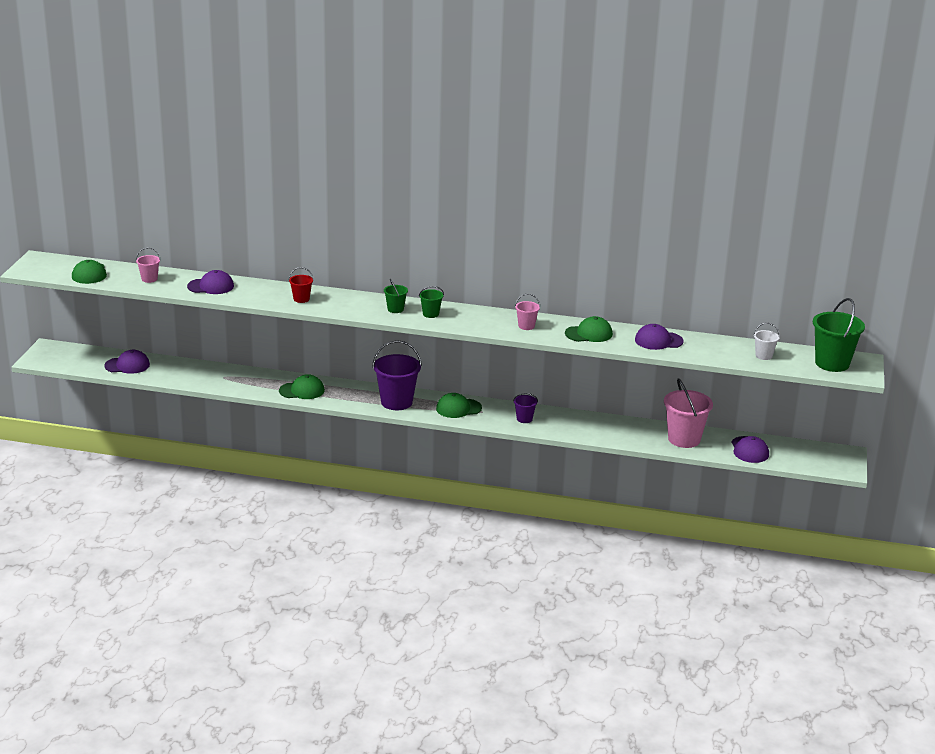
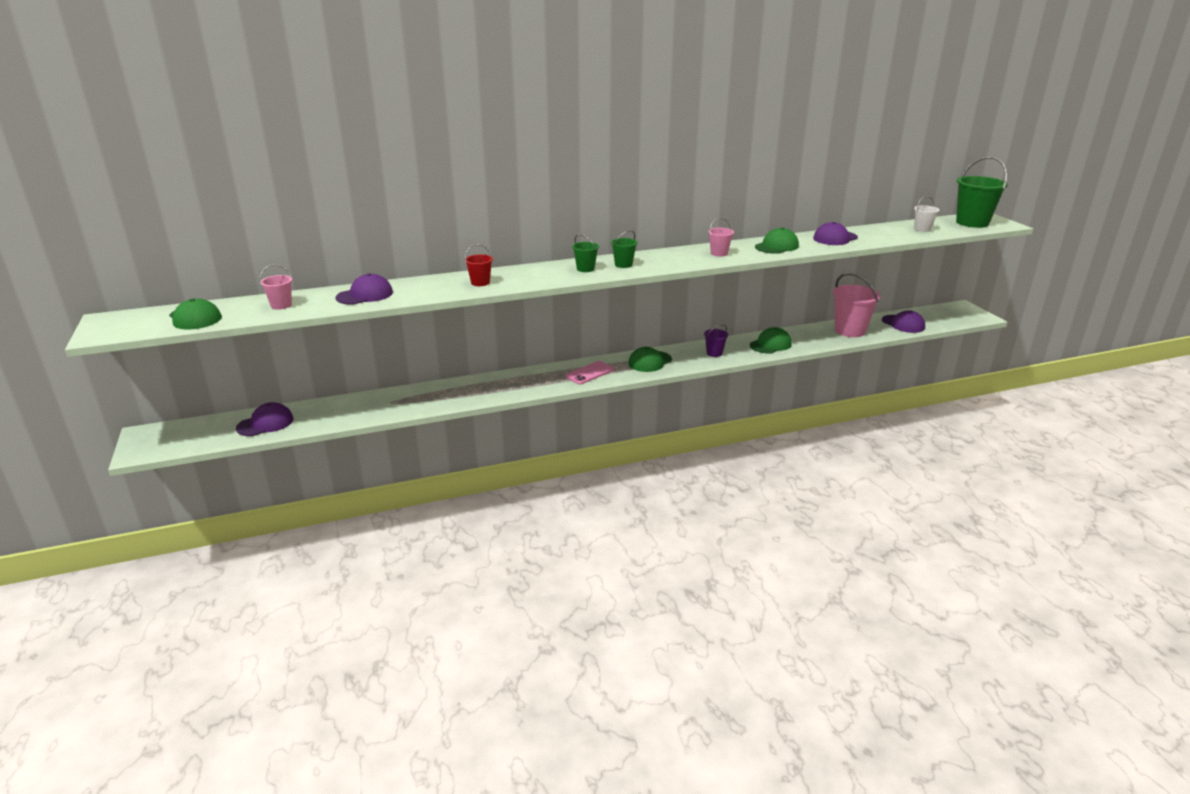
camera: 30 degrees left, 0 degrees up
green cap [279,374,325,399] -> green cap moved to [750,327,792,353]
purple bucket [372,340,422,410] -> pink phone [566,361,614,385]

